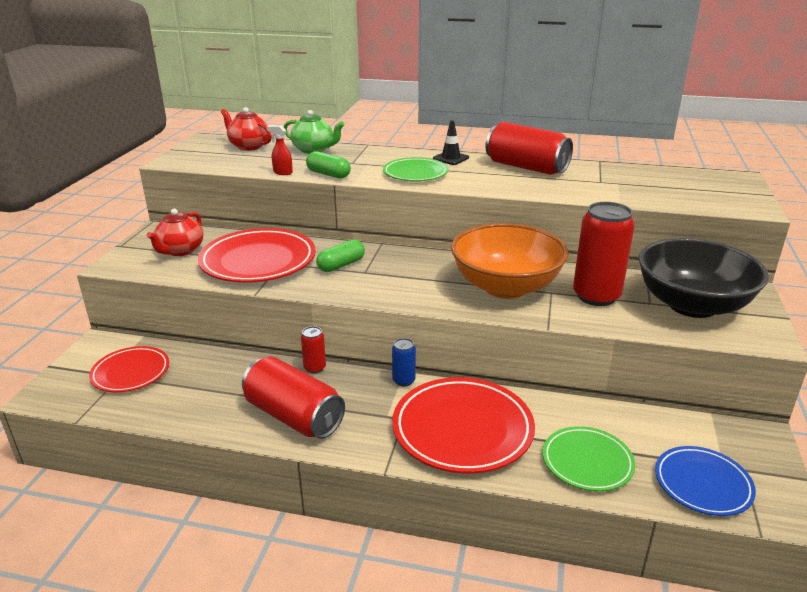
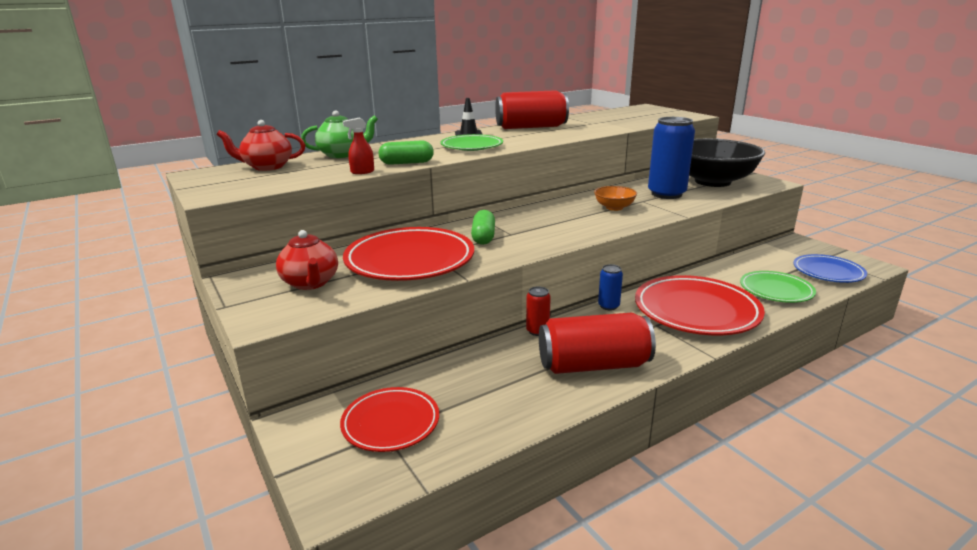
camera: 45 degrees left, 5 degrees down
orange bowl [451,223,568,299] -> orange bowl [594,186,637,211], size x0.43
red can [573,202,635,306] -> blue can [648,117,695,199]

